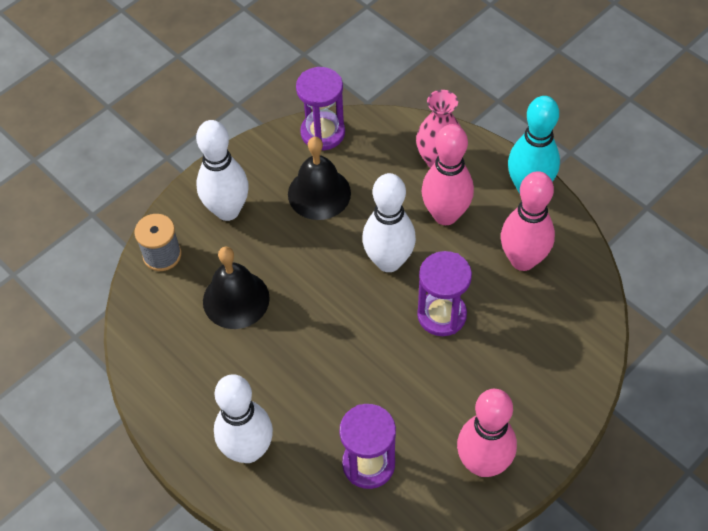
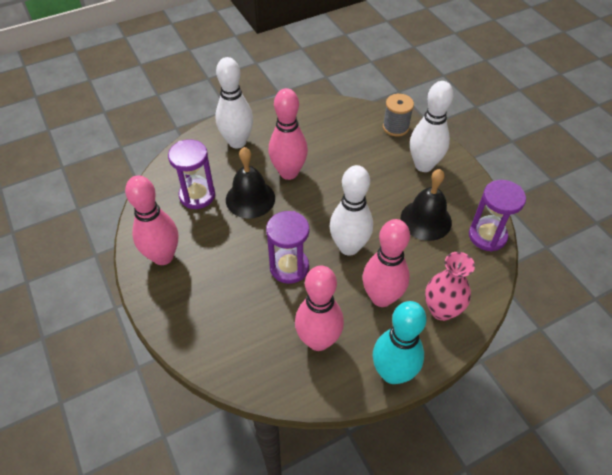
camera: 105 degrees right, 5 degrees down
black bell [203,247,270,329] -> black bell moved to [226,147,275,218]
none -> pink bowling pin [269,88,308,180]

